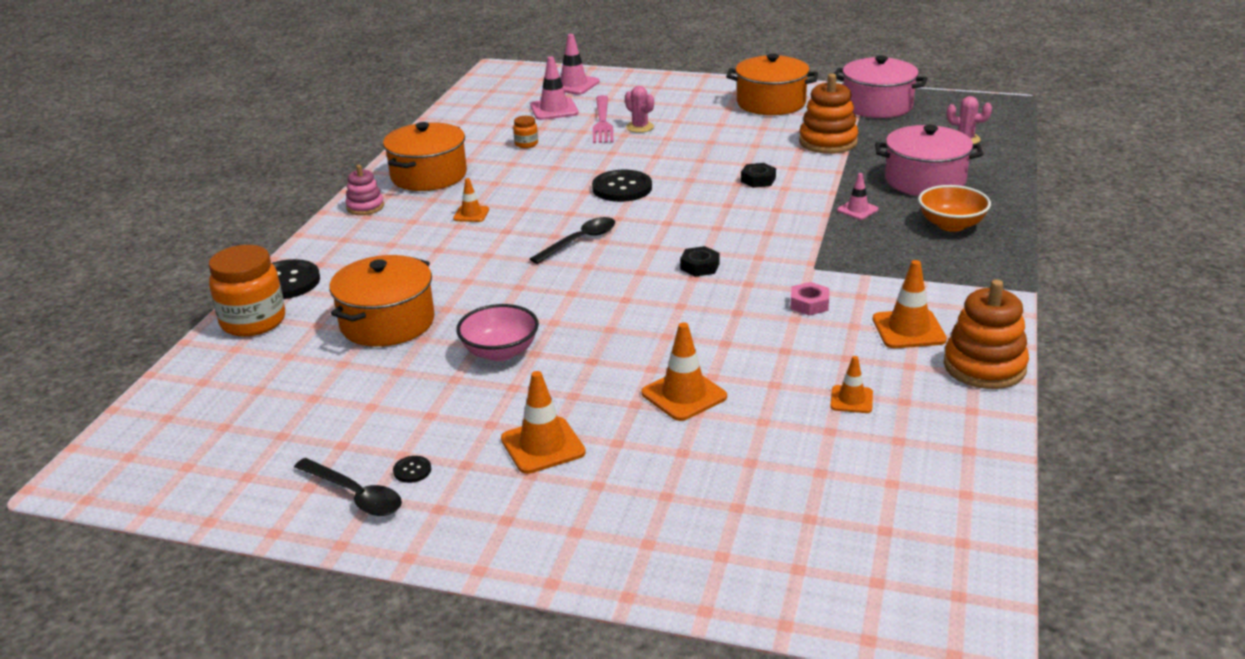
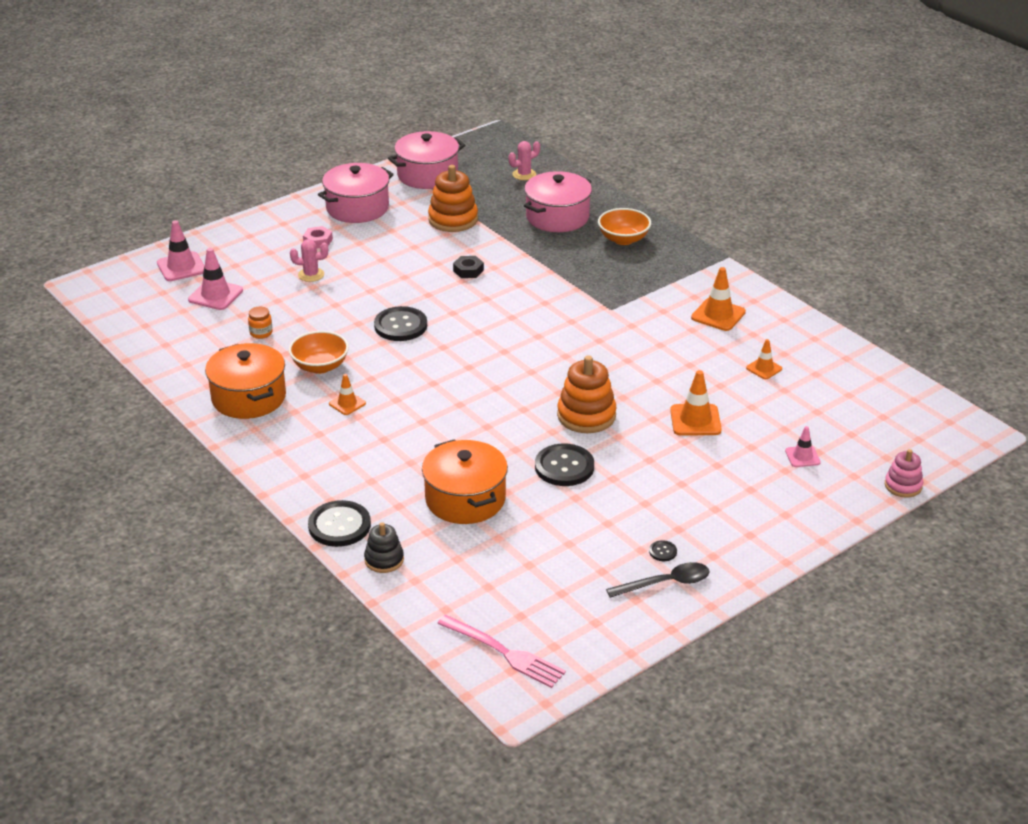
camera: 55 degrees left, 5 degrees up
orange jar [209,245,285,337] -> black stacking toy [364,522,404,573]
pink stacking toy [345,165,384,215] -> pink stacking toy moved to [885,449,923,498]
pink bowl [456,304,539,361] -> black button [535,444,594,486]
orange traffic cone [501,371,586,474] -> none
black spoon [530,217,615,264] -> none
pink fork [593,95,614,143] -> pink fork moved to [437,615,566,688]
black nut [680,246,720,277] -> none
orange pot [726,53,818,115] -> pink pot [318,163,394,223]
pink nut [790,282,829,315] -> pink nut moved to [303,226,333,248]
pink traffic cone [837,173,879,220] -> pink traffic cone moved to [785,426,821,467]
orange stacking toy [943,280,1029,389] -> orange stacking toy moved to [557,355,617,433]
none -> orange bowl [289,331,349,374]

